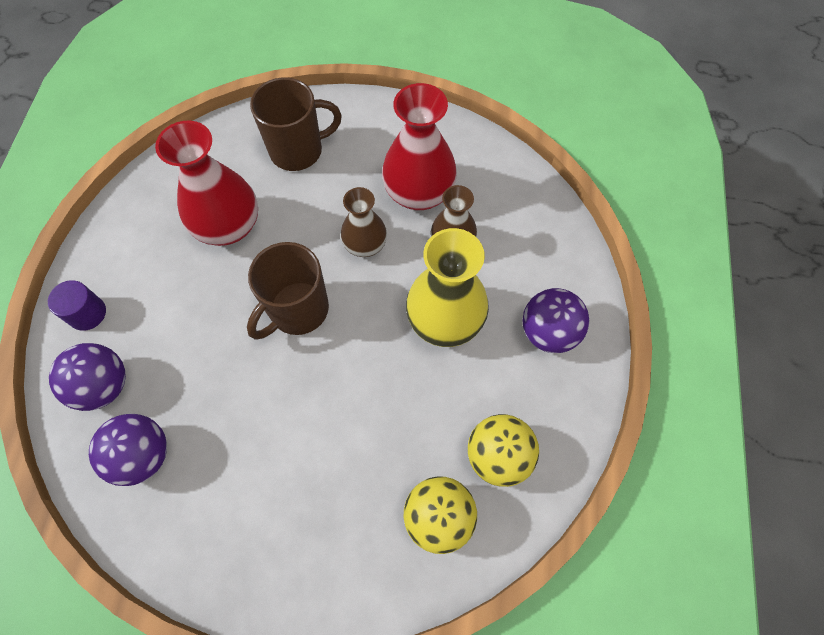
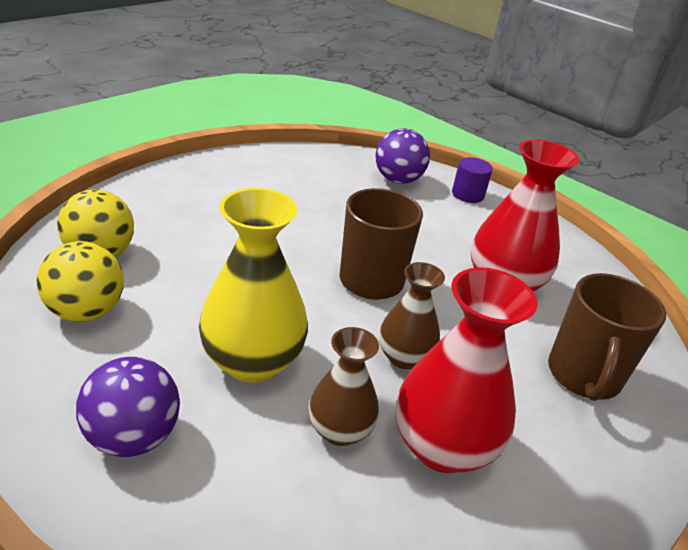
camera: 120 degrees right, 30 degrees down
purple ball [89,414,167,486] -> none

